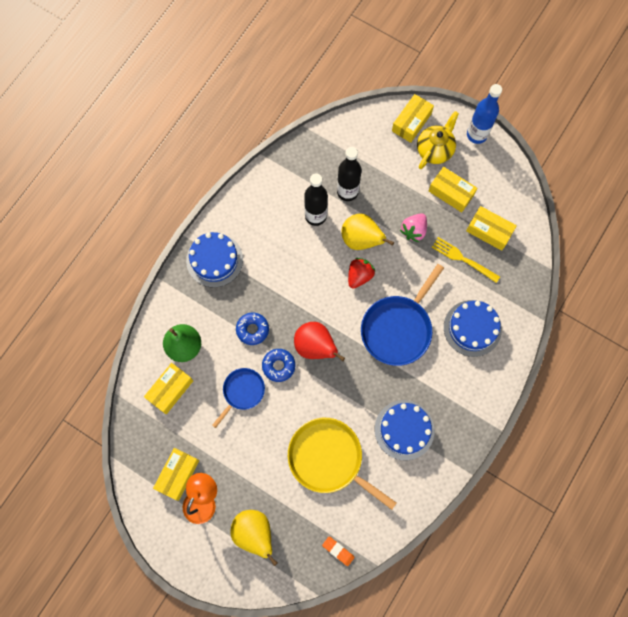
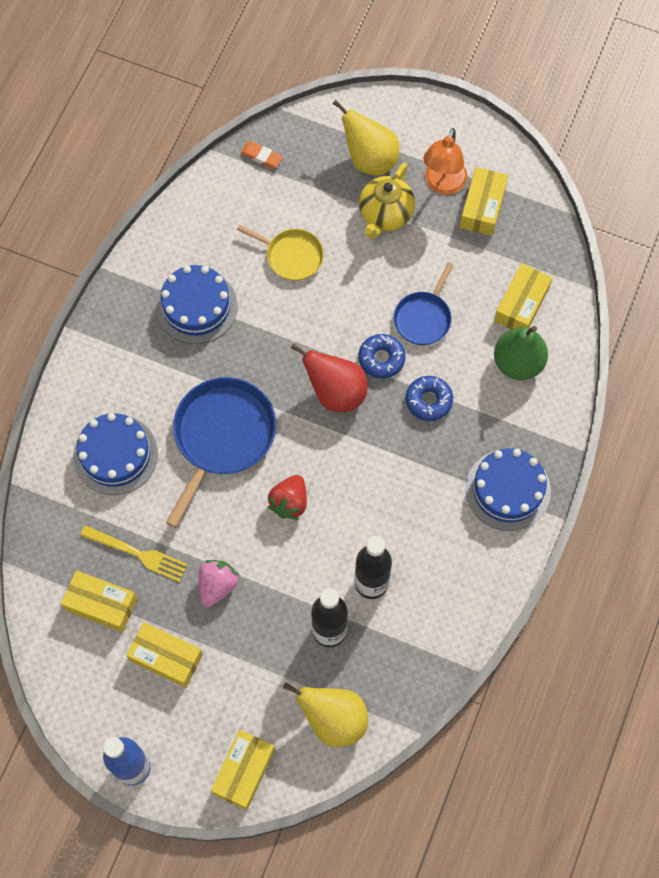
camera: 170 degrees right, 5 degrees down
yellow pan [288,418,397,510] -> yellow pan [237,224,324,281], size x0.58
yellow pear [341,213,394,250] -> yellow pear moved to [283,682,368,748]
yellow teapot [417,111,459,169] -> yellow teapot moved to [359,163,415,239]

